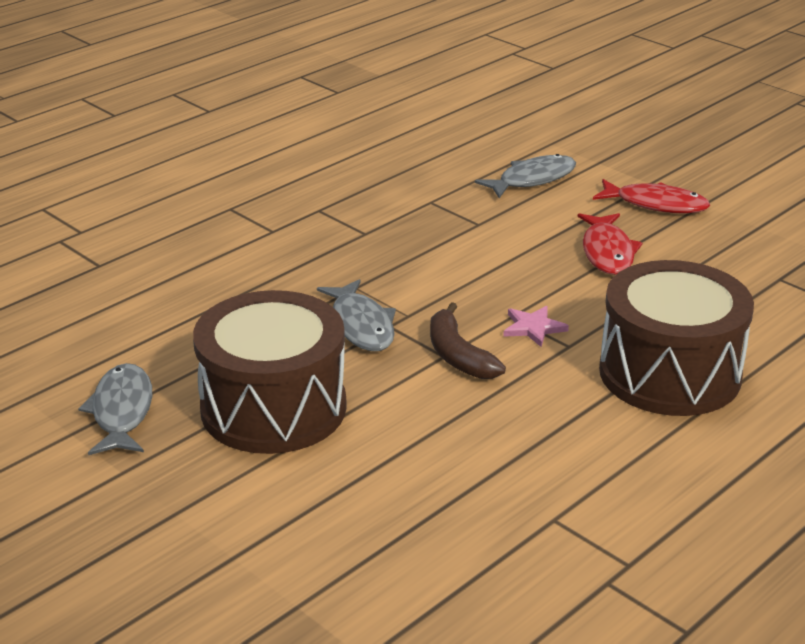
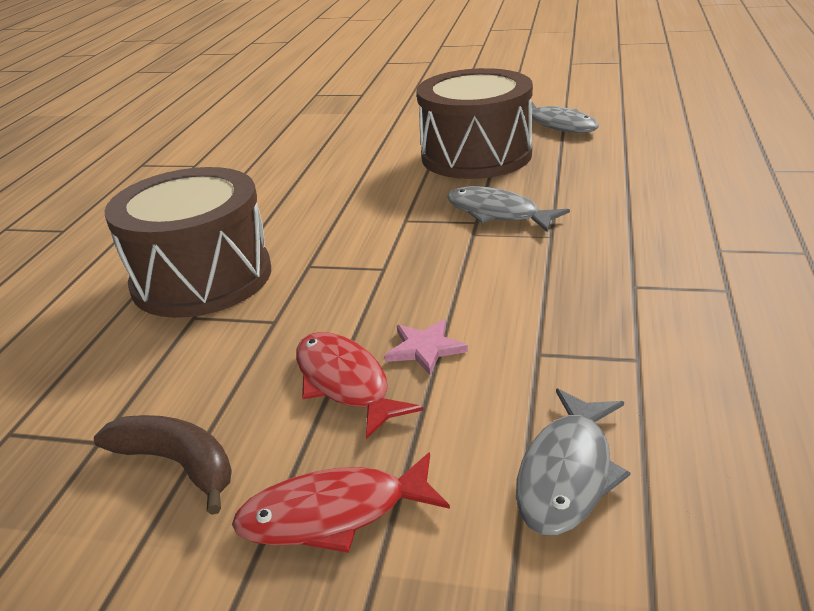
camera: 150 degrees right, 0 degrees up
brown banana [430,302,506,379] -> brown banana moved to [94,415,232,515]
pink star [503,306,569,347] -> pink star moved to [385,320,468,375]

